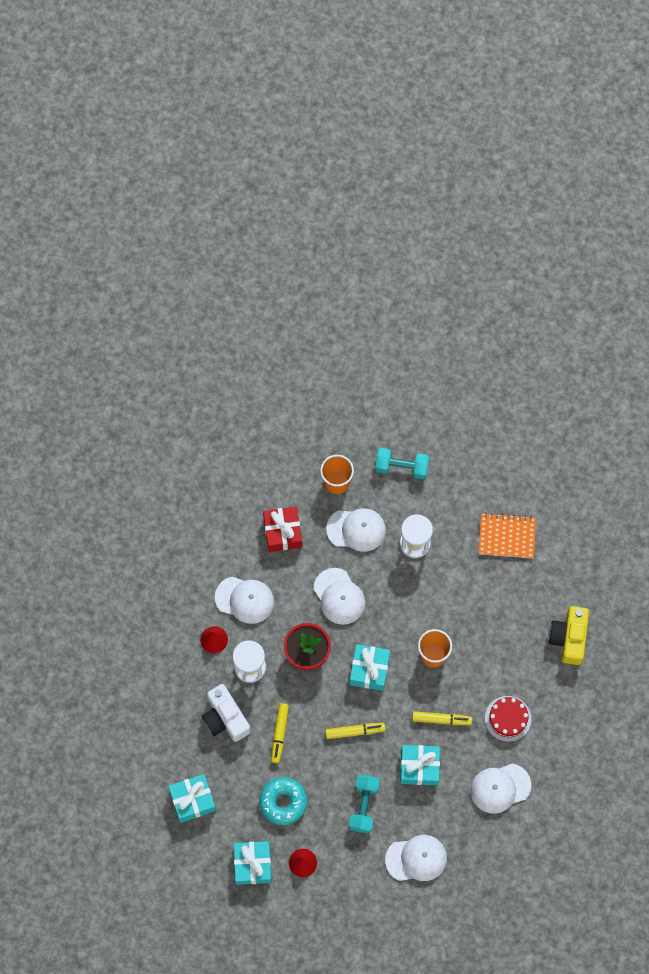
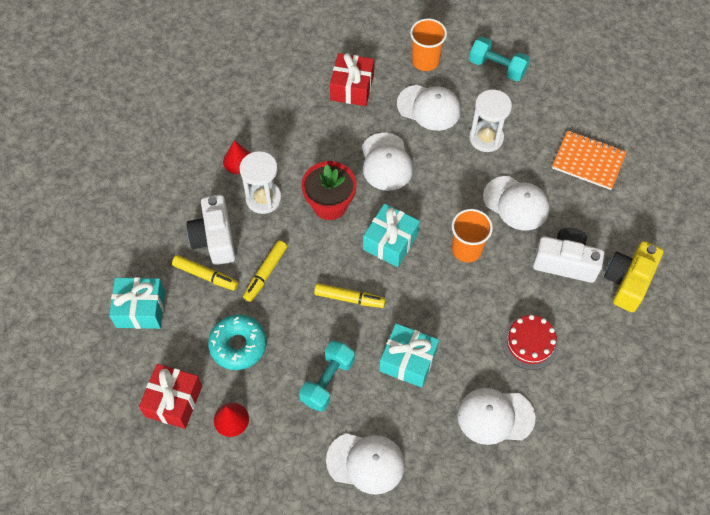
camera: 20 degrees right, 10 degrees down
white cap [215,577,274,624] -> white cap moved to [483,176,550,230]
turquoise gift [234,841,272,885] -> red gift [139,364,202,429]
yellow marker [412,711,472,725] -> yellow marker moved to [172,255,238,291]
none -> white camera [533,228,604,283]

